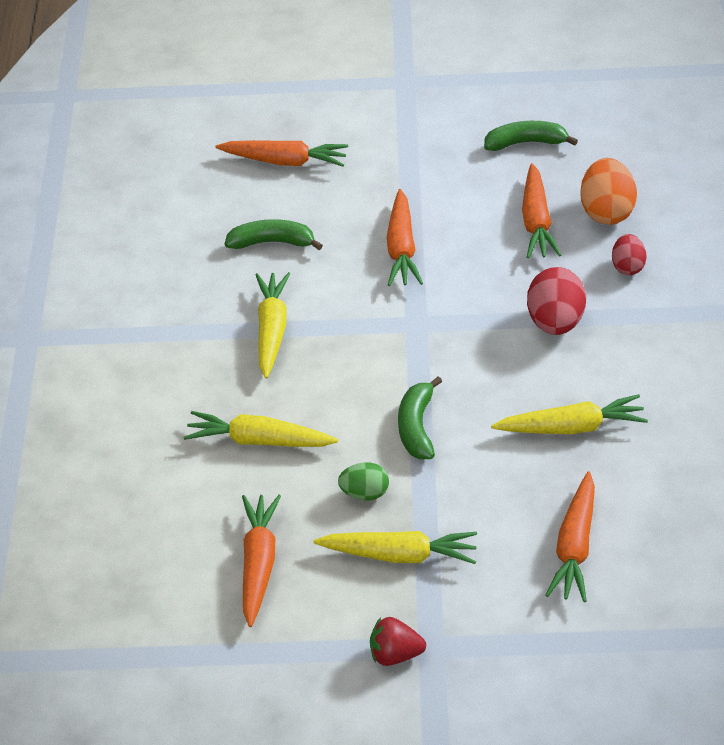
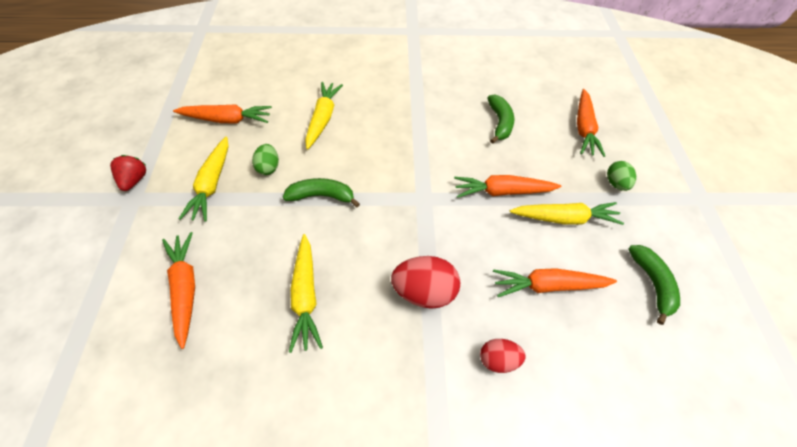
camera: 85 degrees right, 10 degrees up
yellow carrot [255,272,290,378] -> yellow carrot moved to [510,202,624,225]
orange carrot [545,471,595,602] -> orange carrot turned 60 degrees clockwise [162,232,195,349]
orange egg [580,158,637,225] -> none
none -> green egg [607,161,636,191]

